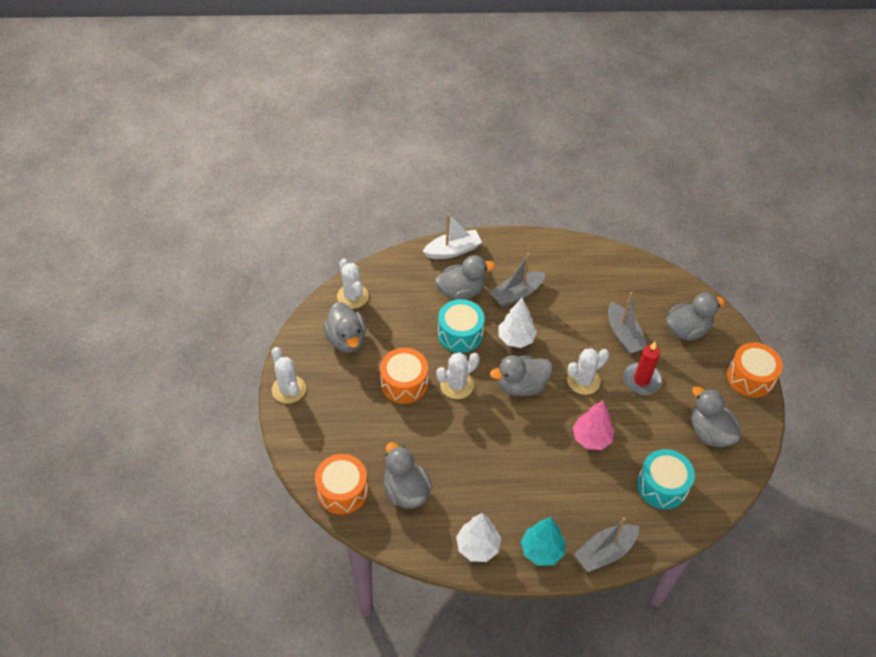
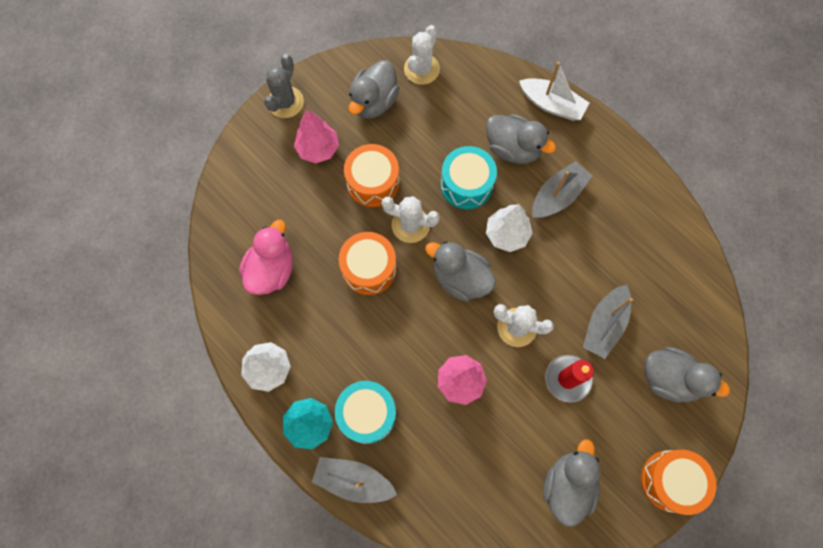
camera: 50 degrees right, 20 degrees up
white cactus [272,347,306,404] -> grey cactus [264,54,304,118]
orange drum [315,454,368,515] -> orange drum moved to [339,232,397,295]
grey duck [383,442,432,509] -> pink duck [239,220,293,295]
grey boat [490,253,546,307] -> grey boat turned 120 degrees clockwise [532,161,592,218]
turquoise drum [637,449,695,509] -> turquoise drum moved to [335,381,396,444]
none -> pink tree [294,110,339,163]

